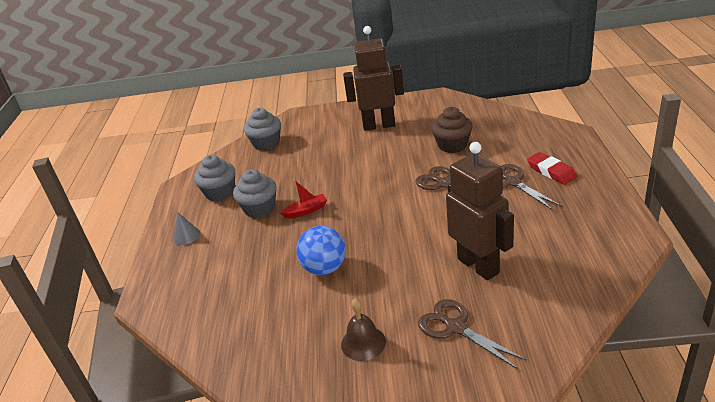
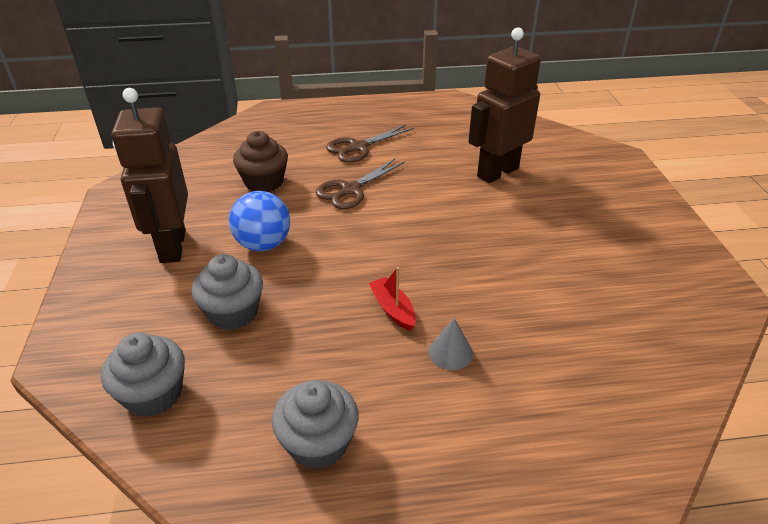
camera: 100 degrees left, 5 degrees up
grey cone [173,212,200,245] -> grey cone moved to [428,318,473,370]
grey cupcake [233,169,277,218] -> grey cupcake moved to [191,254,263,330]
blue ball [296,226,346,275] -> blue ball moved to [229,191,290,251]
brown bell [341,298,386,361] -> none
brown scissors [418,299,527,369] -> none
red eraser [527,152,577,185] -> none

